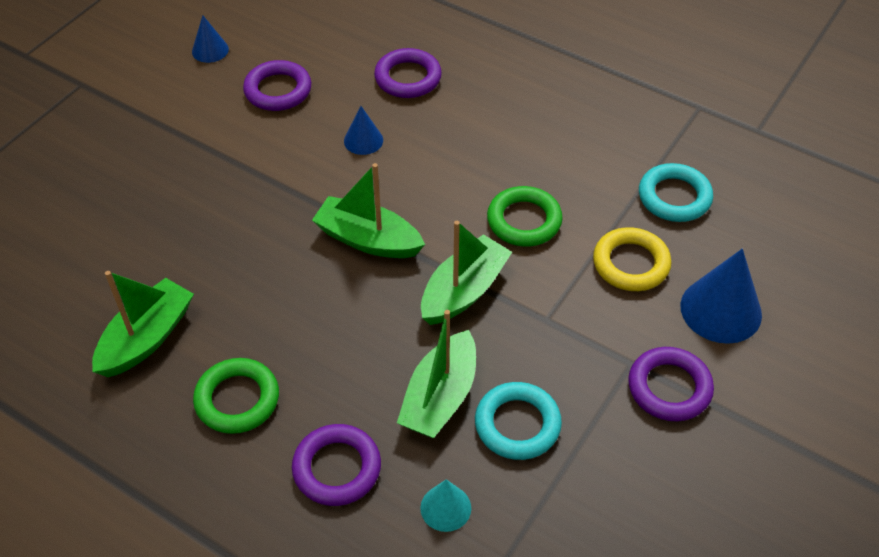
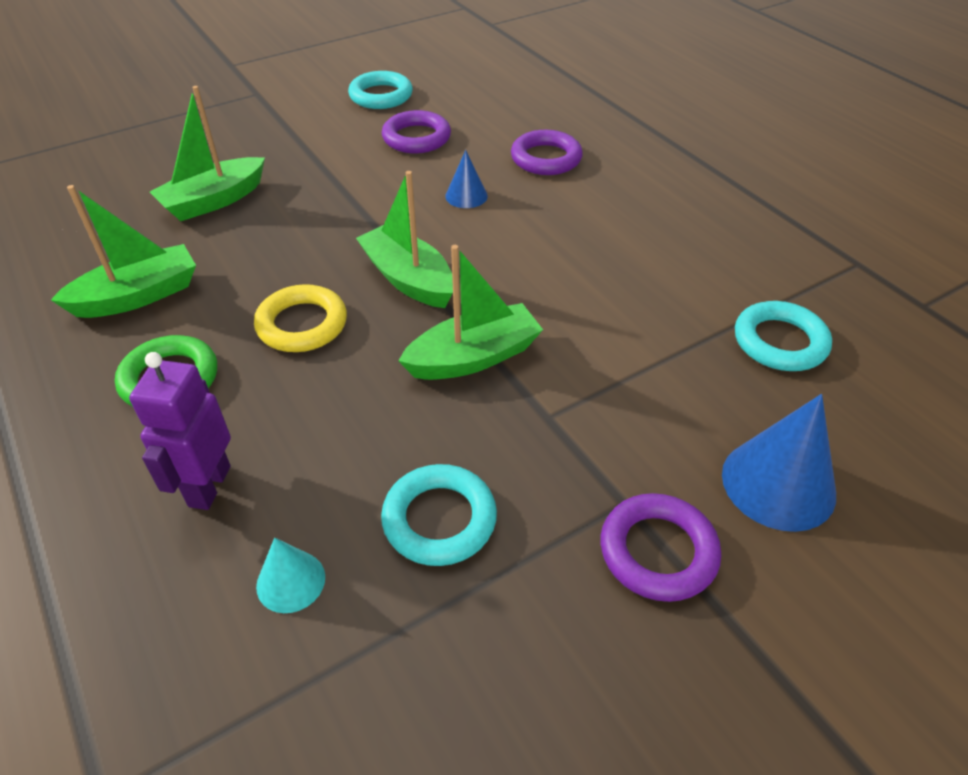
camera: 25 degrees right, 5 degrees down
blue cone [192,15,229,63] -> turquoise ring [348,71,413,109]
purple ring [292,424,381,506] -> purple robot [129,352,231,510]
green boat [397,310,476,438] -> green boat moved to [150,86,265,221]
green ring [487,186,563,247] -> none
yellow ring [593,227,672,291] -> yellow ring moved to [254,284,347,352]

